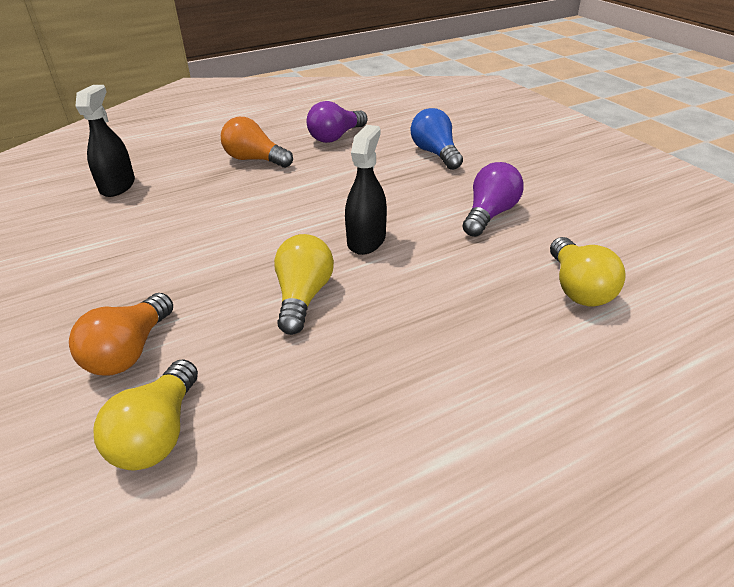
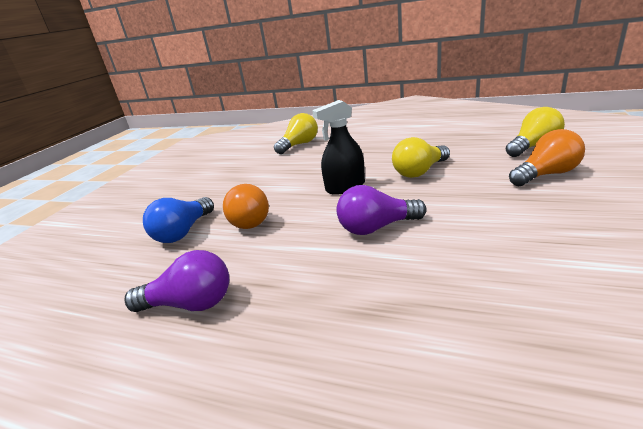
camera: 130 degrees left, 10 degrees down
black spray bottle [75,85,135,197] -> none
orange light bulb [221,117,293,168] -> orange light bulb moved to [223,184,269,229]
purple light bulb [462,162,524,237] -> purple light bulb moved to [336,185,427,235]

